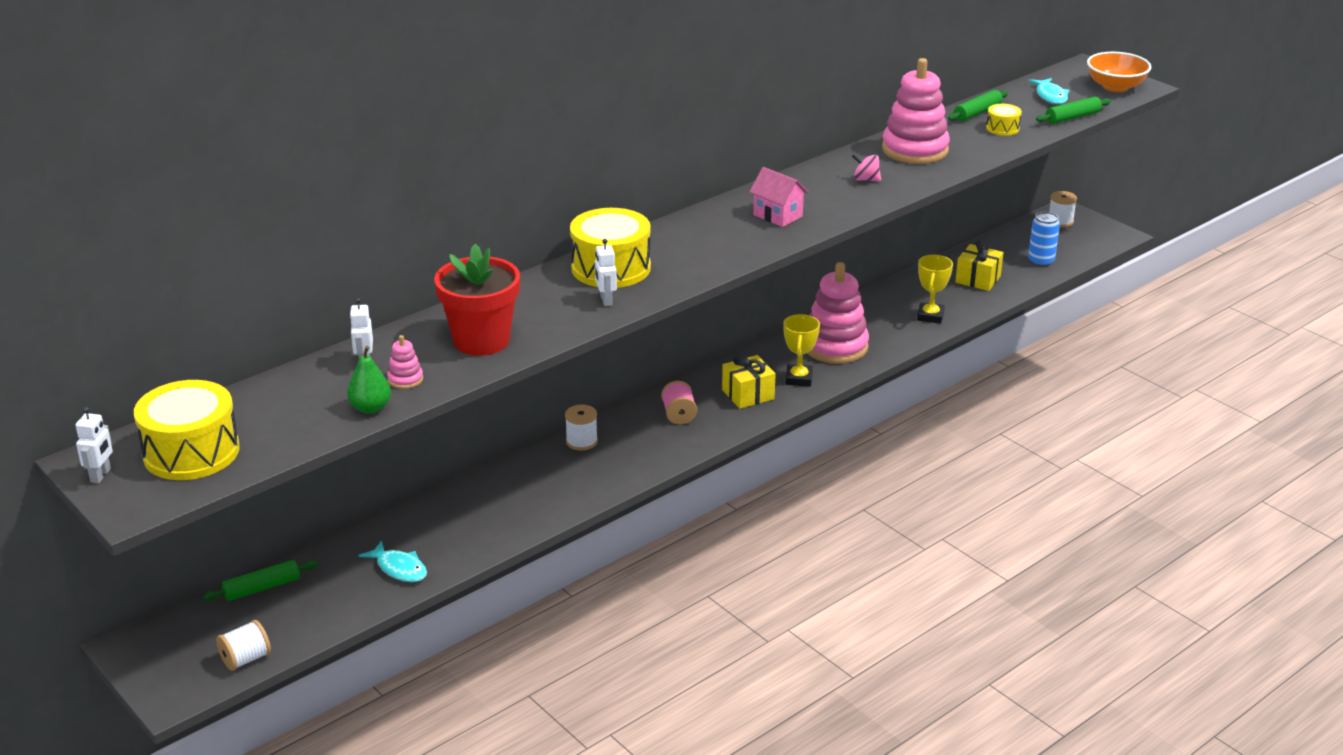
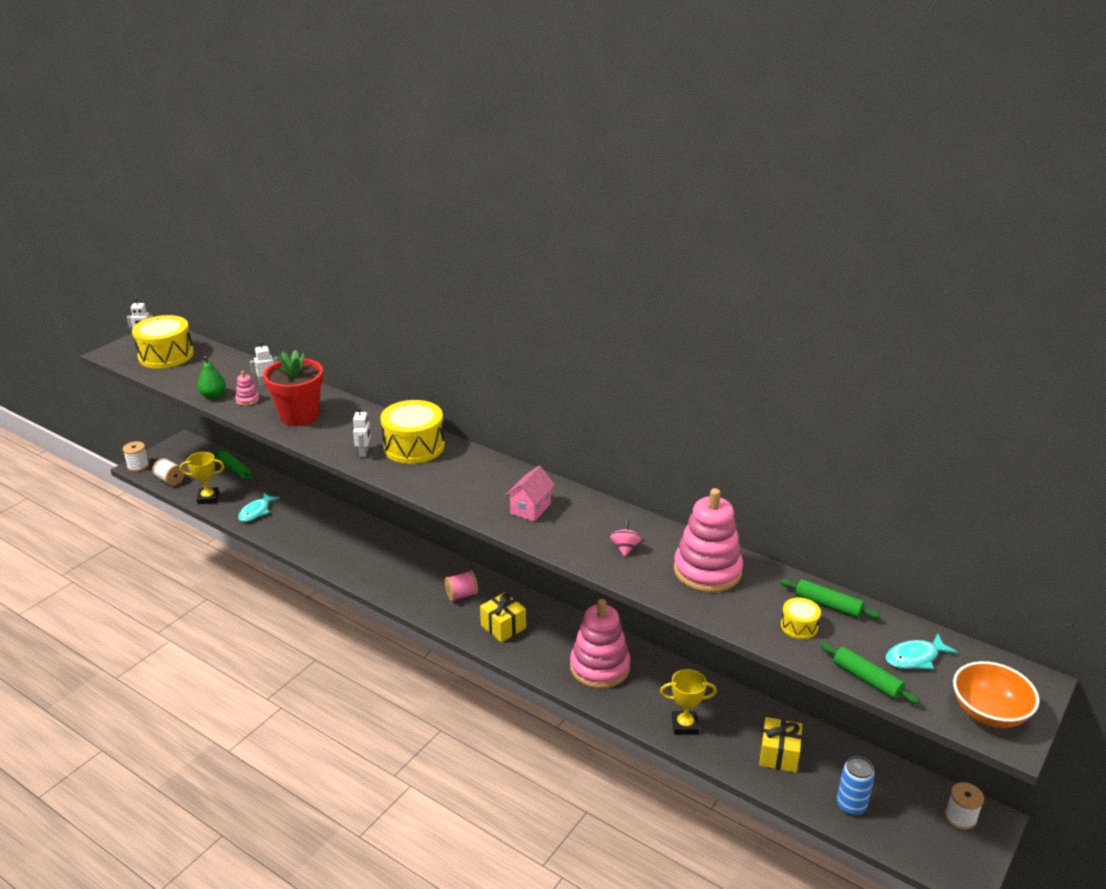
camera: 75 degrees right, 0 degrees up
white spool [565,405,598,450] -> white spool moved to [123,441,149,472]
white robot [595,239,617,306] -> white robot turned 120 degrees clockwise [353,407,371,457]
yellow trophy [783,314,820,387] -> yellow trophy moved to [180,452,225,504]

